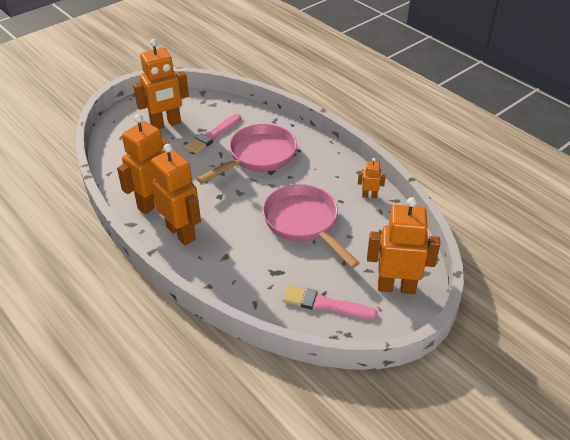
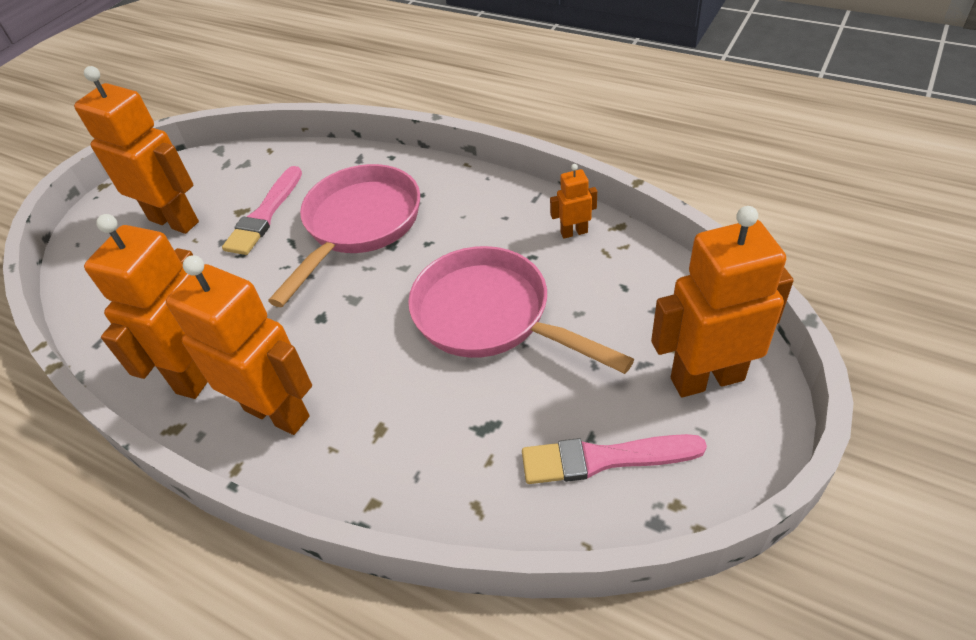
camera: 15 degrees left, 5 degrees up
orange robot [133,39,189,129] -> orange robot turned 105 degrees counterclockwise [74,66,199,234]

